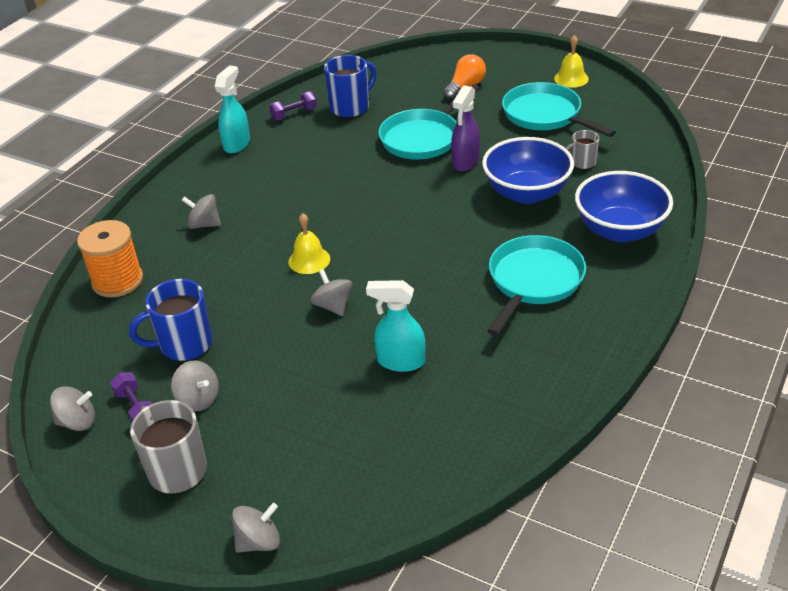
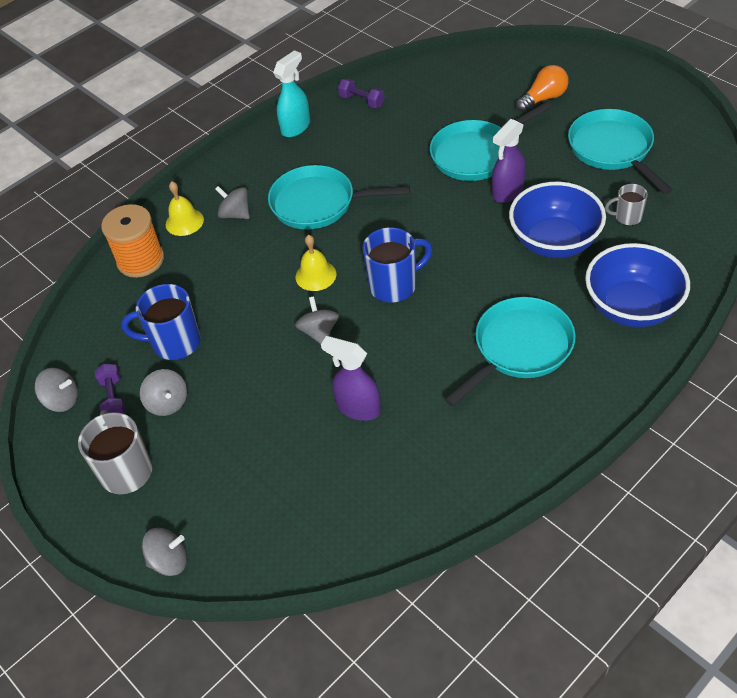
camera: 20 degrees right, 10 degrees up
purple dumbbell [269,91,317,120] -> purple dumbbell turned 45 degrees clockwise [338,79,385,108]
blue mug [324,55,377,118] -> blue mug moved to [362,227,433,303]
turquoise spray bottle [366,280,425,372] -> purple spray bottle [321,336,381,421]
yellow bell [554,35,589,88] -> yellow bell moved to [166,181,204,236]
none -> turquoise pan [268,165,410,230]

